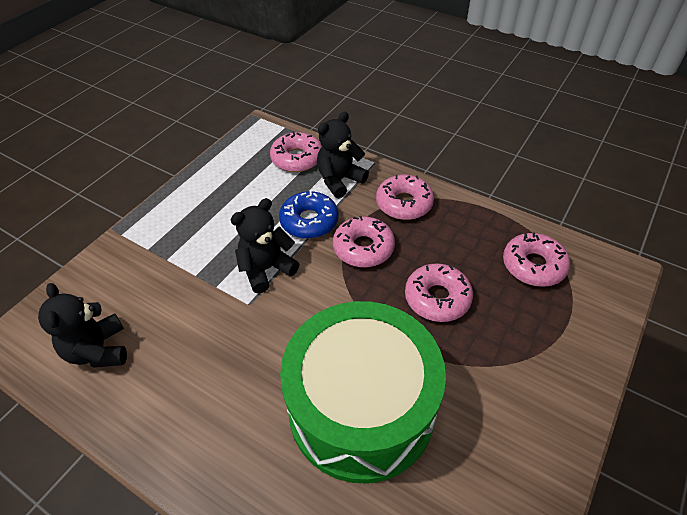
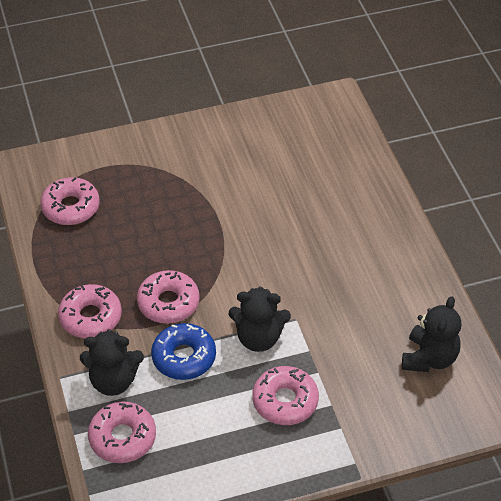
camera: 140 degrees left, 0 degrees up
green drum [280,301,446,483] -> none
pink donut [405,263,473,322] -> pink donut moved to [252,366,319,425]

